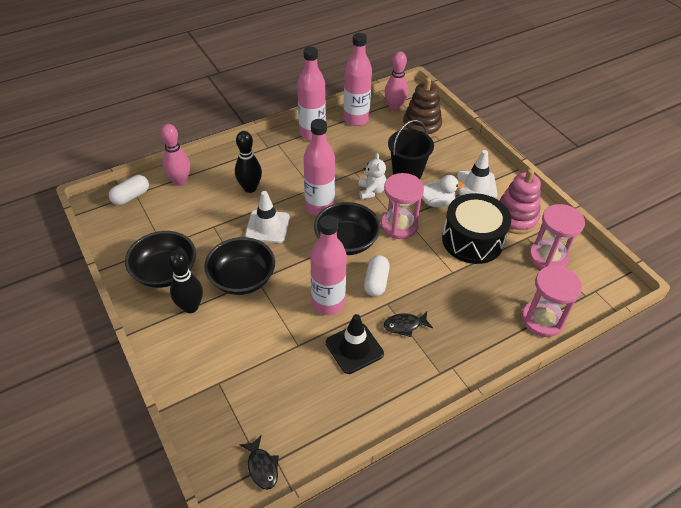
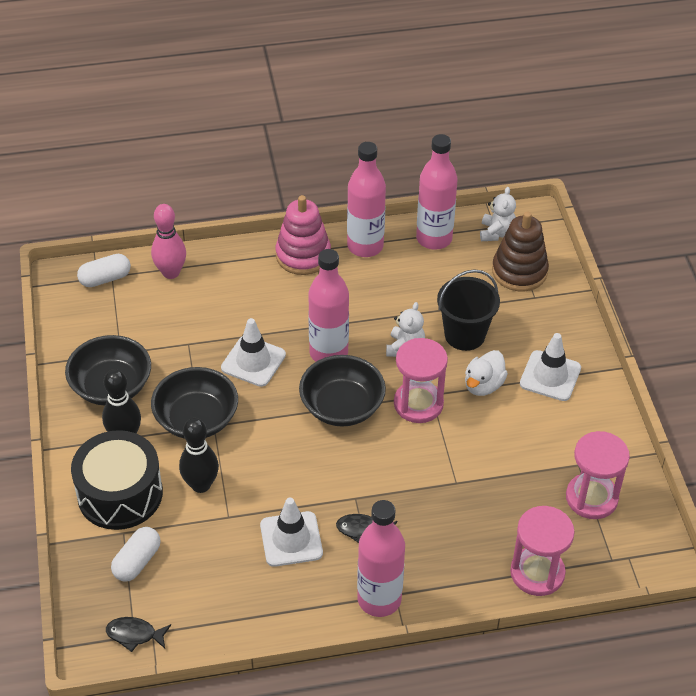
camera: 20 degrees right, 0 degrees up
black bowling pin [235,131,262,193] -> black bowling pin moved to [179,418,219,493]
black fish [239,435,279,490] -> black fish turned 105 degrees clockwise [106,617,171,652]
pink bottle [310,215,347,315] -> pink bottle moved to [357,500,405,617]
black traffic cone [326,314,384,374] -> white traffic cone [260,498,323,567]
white capsule [364,255,390,297] -> white capsule moved to [111,527,161,582]
pink bowling pin [385,52,408,111] -> white teddy bear [480,187,516,241]
white duck [422,175,465,207] -> white duck turned 105 degrees clockwise [465,350,508,396]
black drum [442,193,511,264] -> black drum moved to [71,430,163,530]
pink stacking toy [499,169,541,234] -> pink stacking toy moved to [276,195,331,275]

